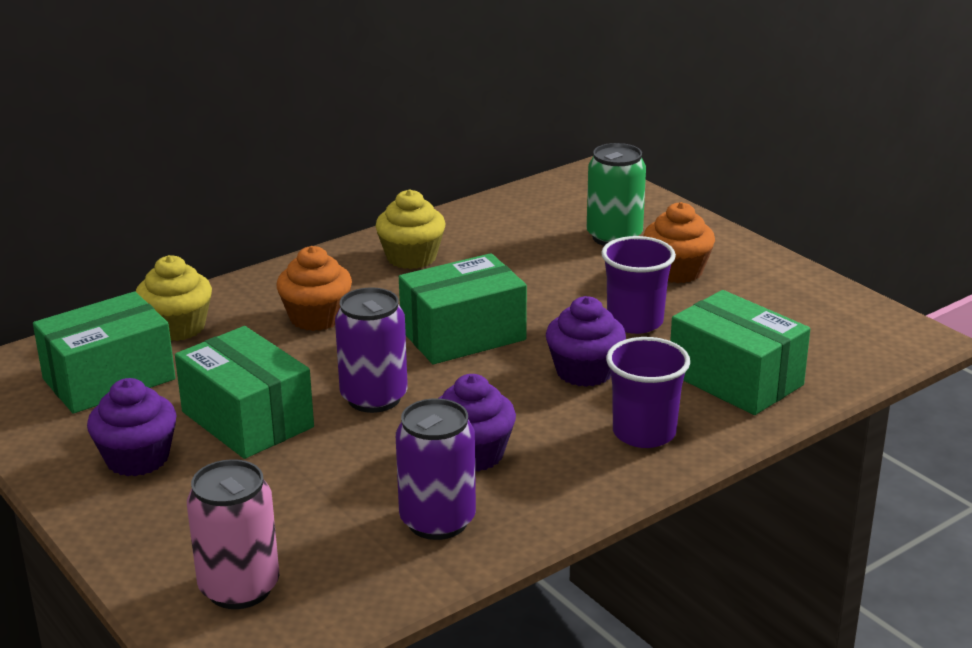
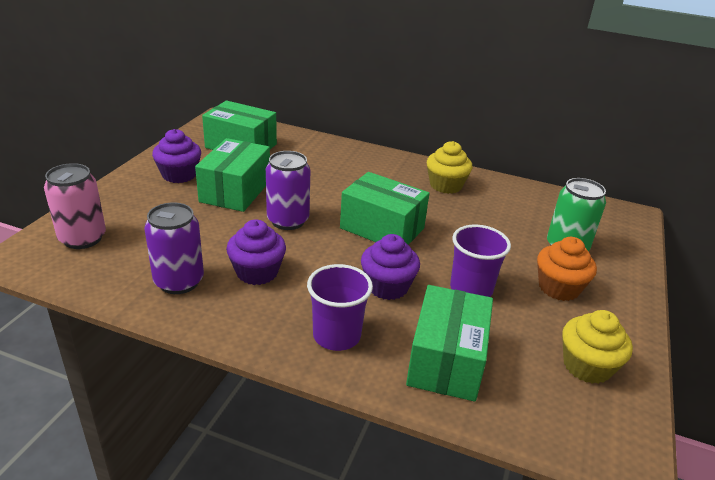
camera: 55 degrees right, 5 degrees up
yellow cupcake [136,255,212,341] -> yellow cupcake moved to [562,310,633,384]
orange cupcake [276,246,352,331] -> none

